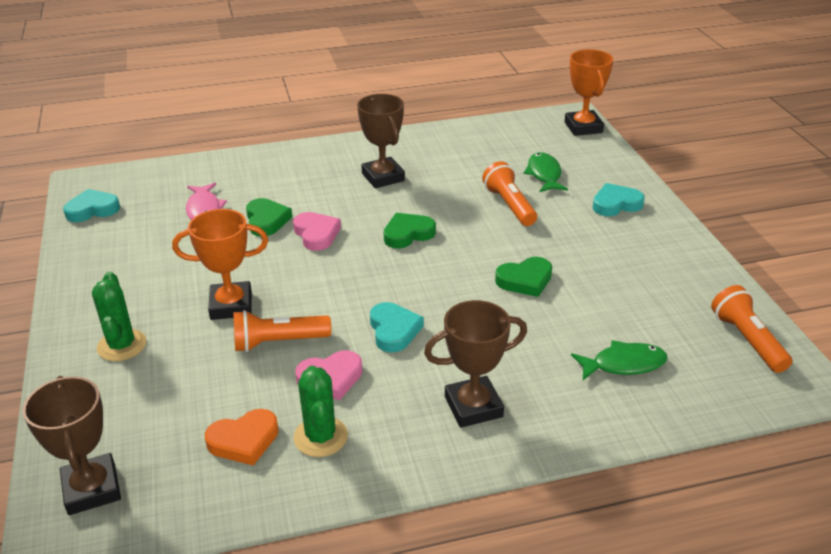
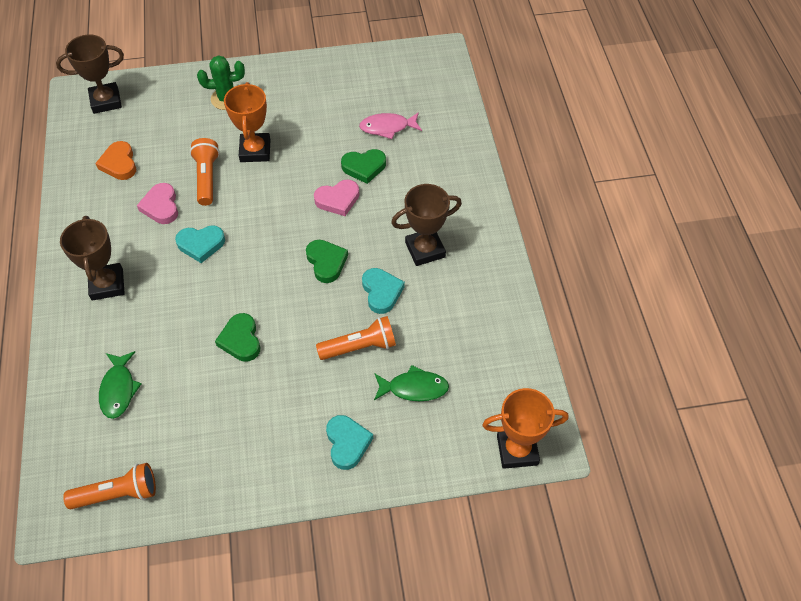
camera: 95 degrees right, 20 degrees up
turquoise heart [63,189,120,222] -> turquoise heart moved to [362,268,405,314]
green cactus [294,365,348,457] -> none

